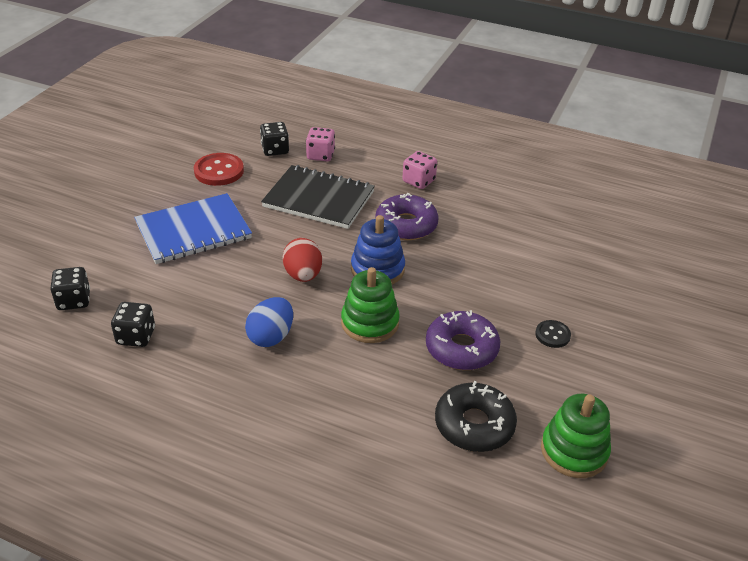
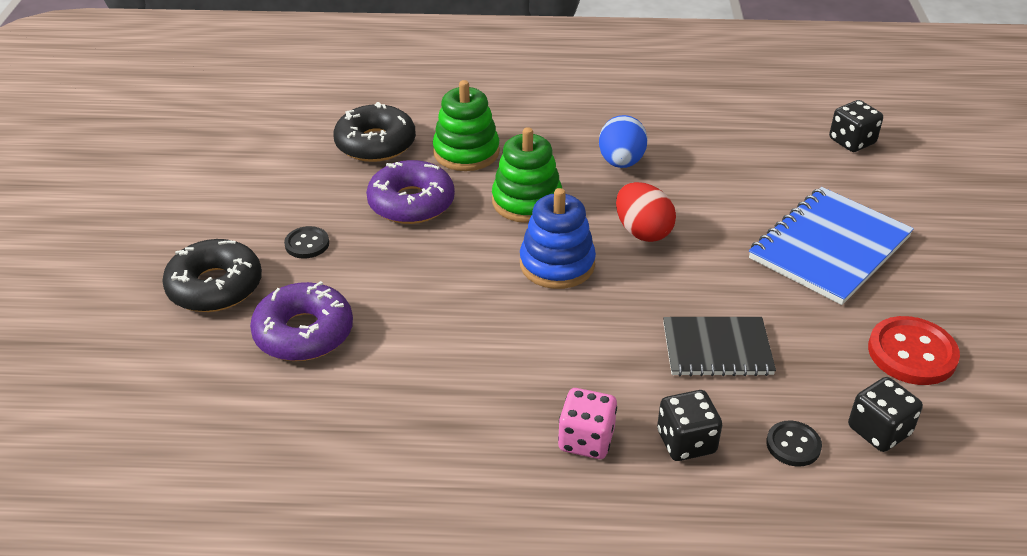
camera: 160 degrees right, 0 degrees up
black dice [111,302,155,347] -> black dice moved to [657,390,722,461]
black notebook [261,165,375,229] -> black notebook [663,317,776,376], size x0.65
pink dice [306,127,335,161] -> black button [766,421,822,467]
purple donut [375,193,439,240] -> purple donut moved to [250,281,353,361]
green stacking toy [541,394,611,478] -> green stacking toy moved to [433,80,500,171]
none -> black donut [162,239,262,312]

